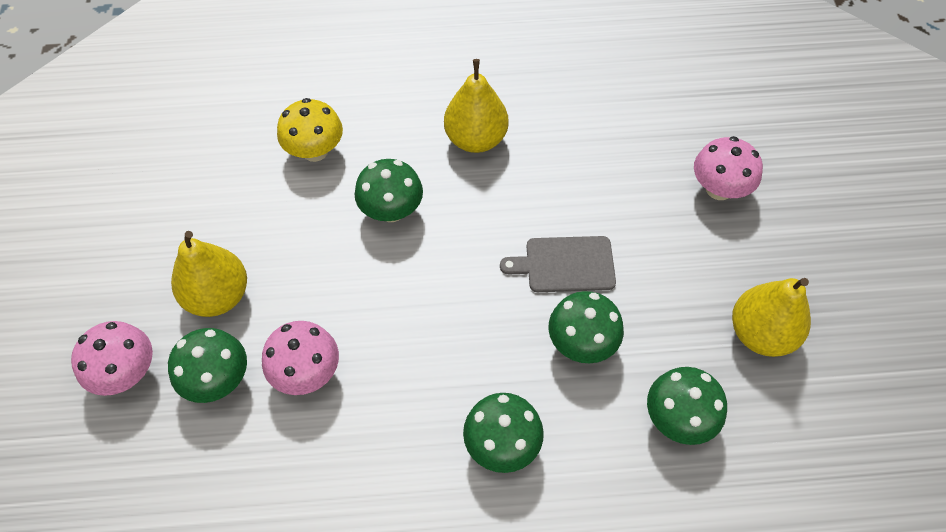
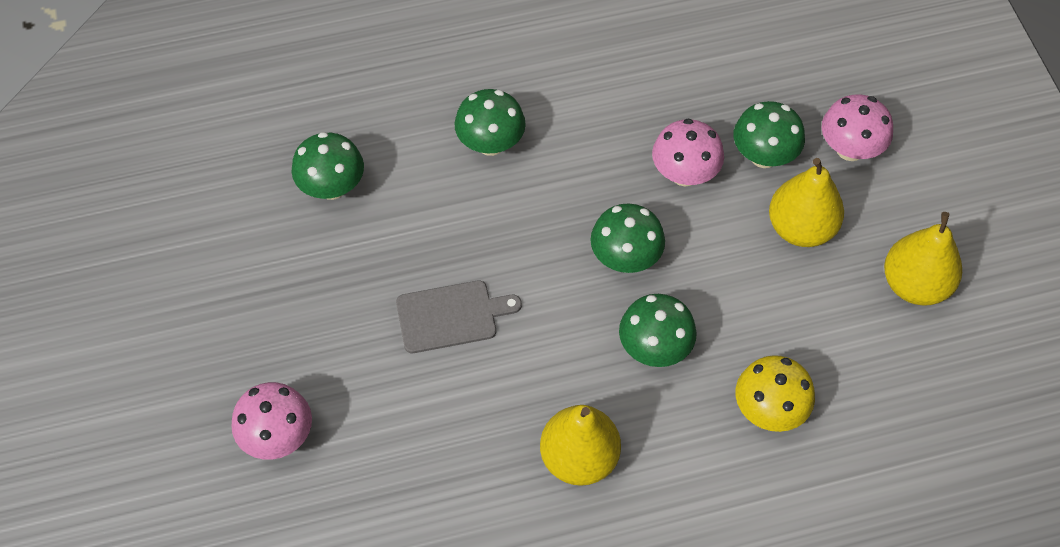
camera: 170 degrees right, 0 degrees up
green mushroom [548,291,624,363] -> green mushroom moved to [590,203,665,273]
yellow pear [732,278,811,357] -> yellow pear moved to [884,212,962,306]

